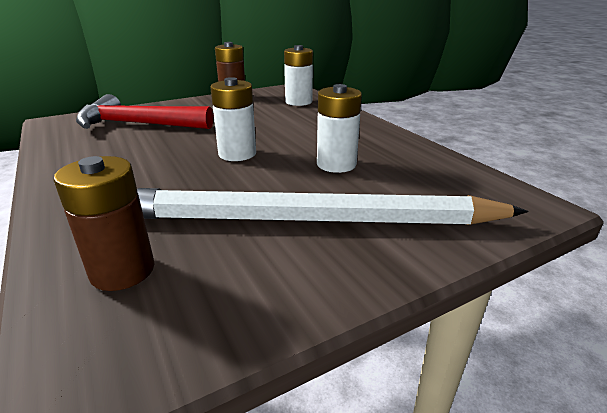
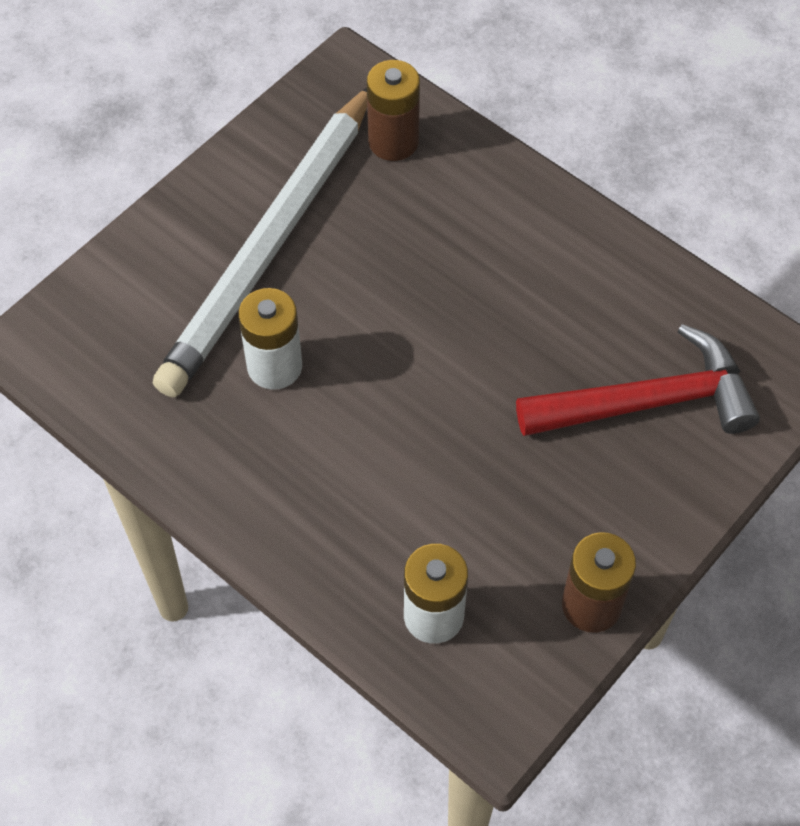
camera: 160 degrees right, 30 degrees up
white pencil [137,188,528,225] -> white pencil turned 135 degrees clockwise [153,88,367,397]
white battery [210,77,256,161] -> none

